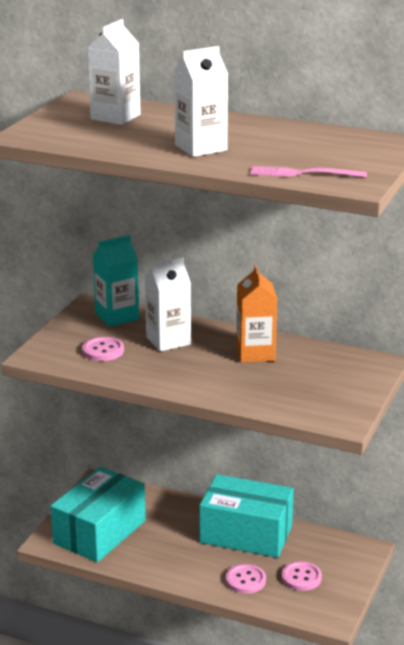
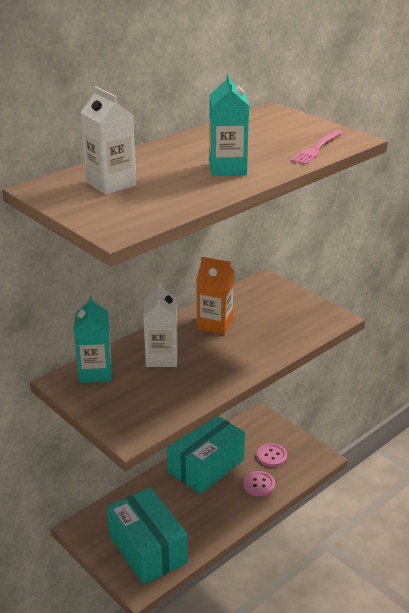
camera: 65 degrees left, 5 degrees up
pink button [82,337,124,361] -> none
white carton [174,46,228,157] -> turquoise carton [209,73,249,176]

